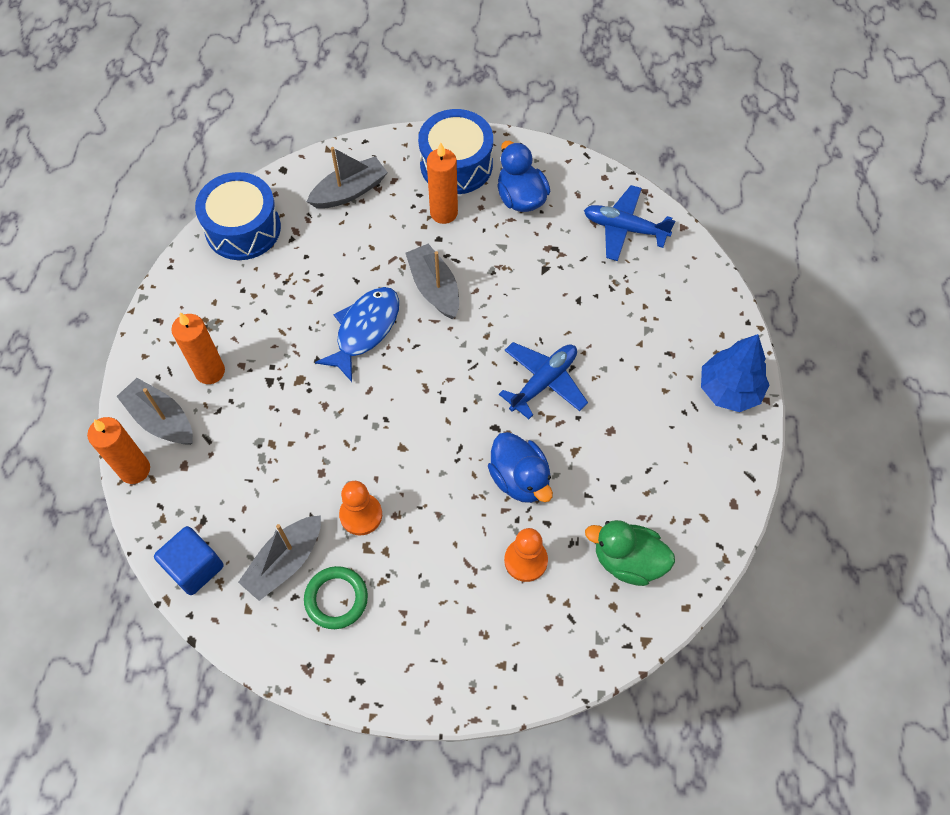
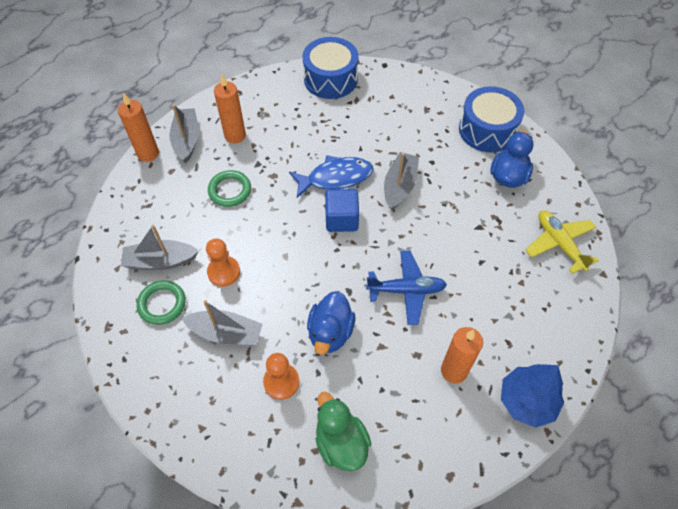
camera: 45 degrees right, 5 degrees down
blue cube [154,526,223,595] -> blue cube moved to [325,189,359,232]
grey boat [307,147,388,209] -> grey boat moved to [181,300,263,345]
orange candle [427,143,458,224] -> orange candle moved to [441,327,483,383]
blue plane [584,185,675,261] -> yellow plane [526,210,599,274]
none -> green ring [208,170,251,207]

